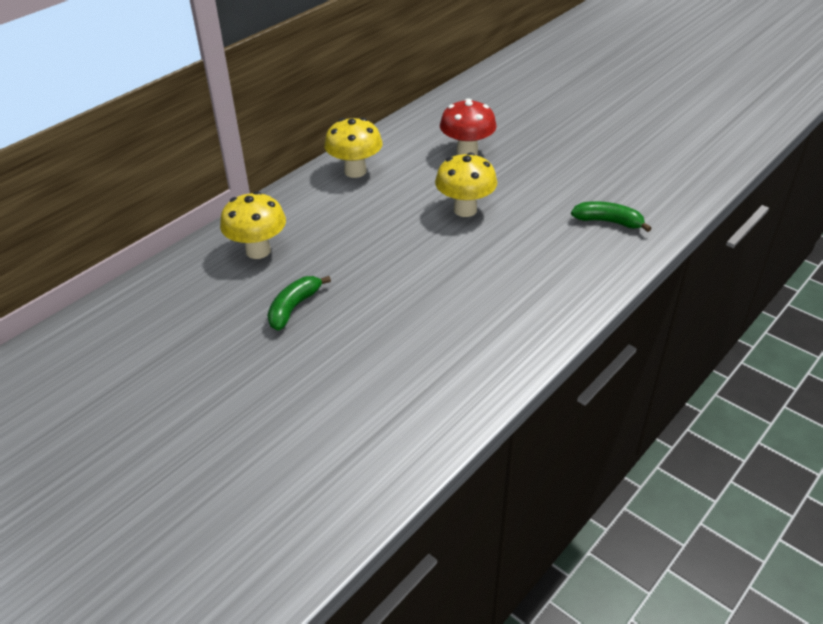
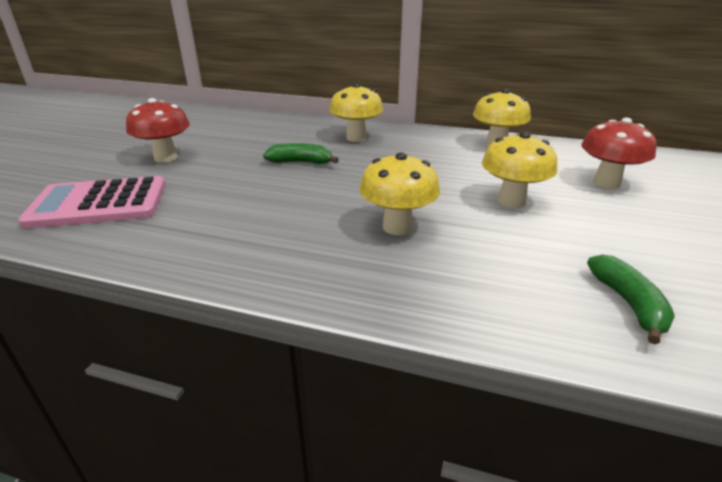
camera: 65 degrees right, 10 degrees down
none -> pink calculator [18,176,166,229]
none -> red mushroom [126,98,190,163]
none -> yellow mushroom [359,152,440,235]

